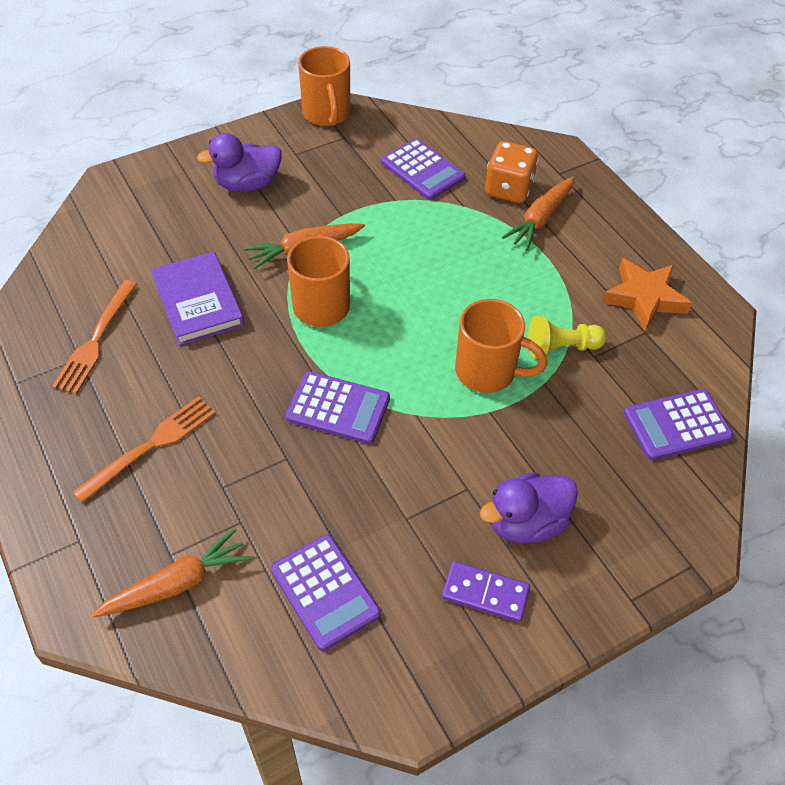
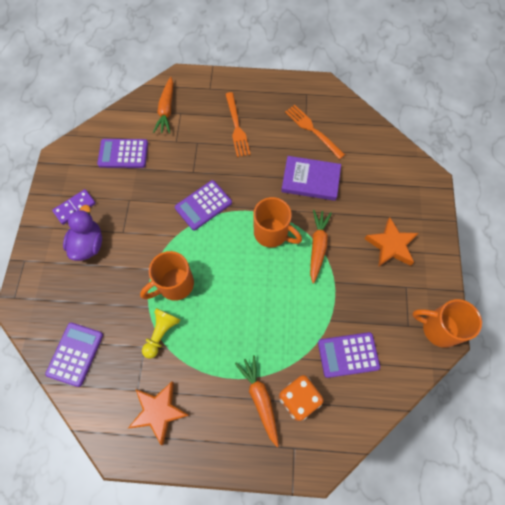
camera: 125 degrees right, 15 degrees up
purple duck [197,133,282,192] -> orange star [365,217,418,267]

